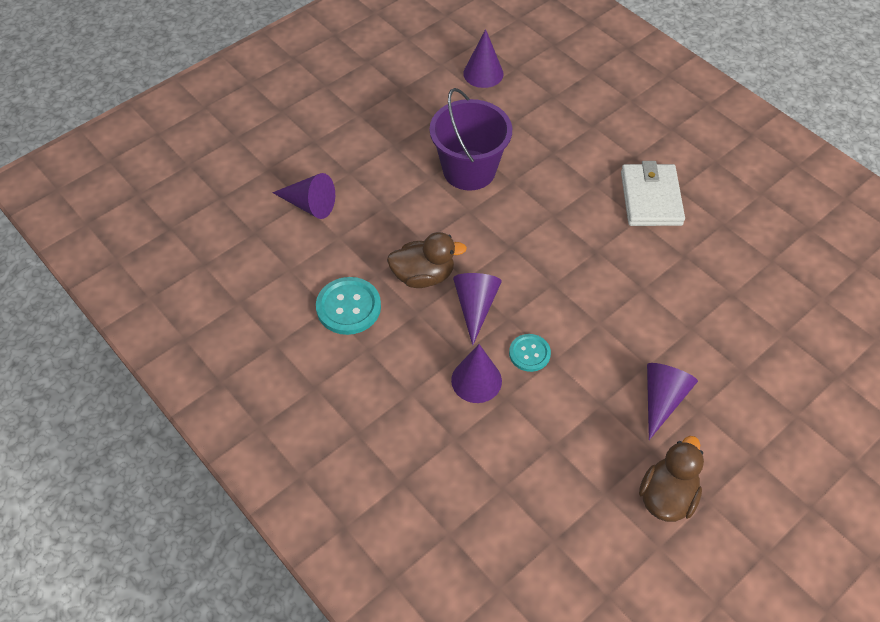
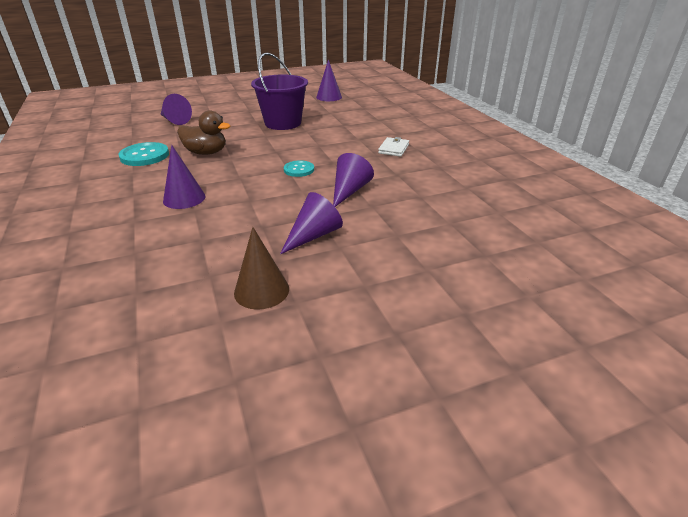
camera: 20 degrees right, 20 degrees down
purple cone [453,273,502,346] -> purple cone moved to [333,153,374,207]
turquoise button [509,334,551,372] -> turquoise button moved to [284,160,314,177]
white wallet [621,161,685,226] -> white wallet [378,137,409,157], size x0.58
brown duck [639,436,704,522] -> brown cone [234,227,289,310]

